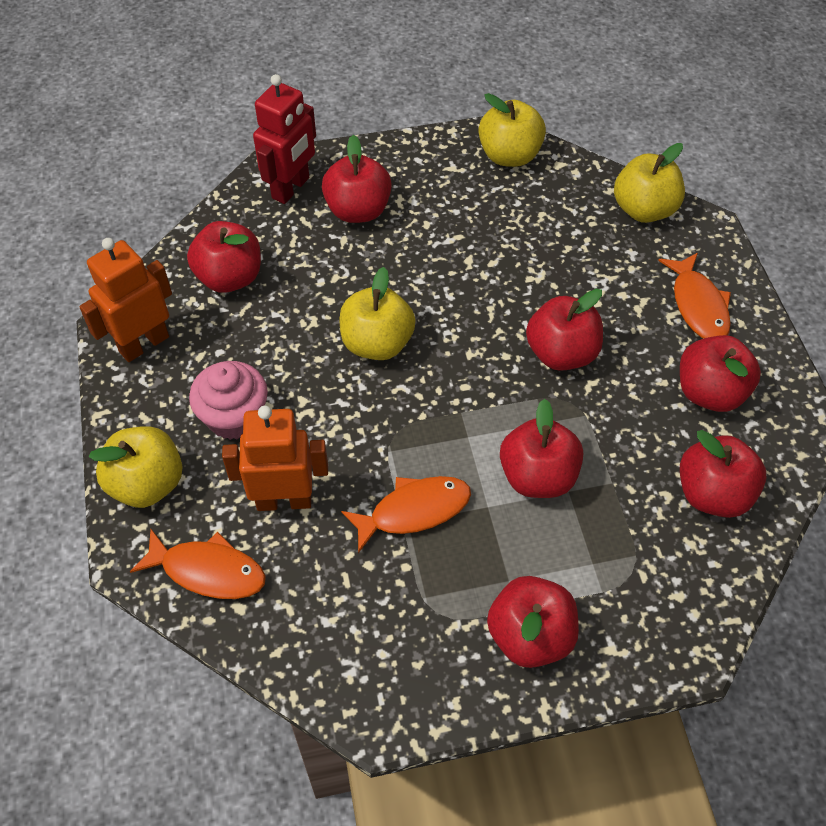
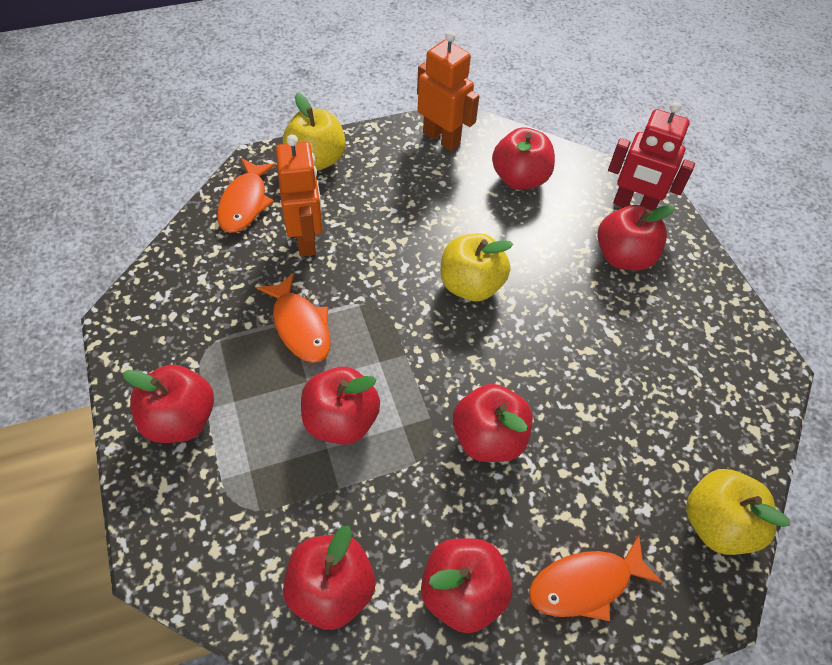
camera: 80 degrees right, 0 degrees up
pink cupcake [189,361,268,440] -> none
yellow apple [479,93,546,167] -> none

